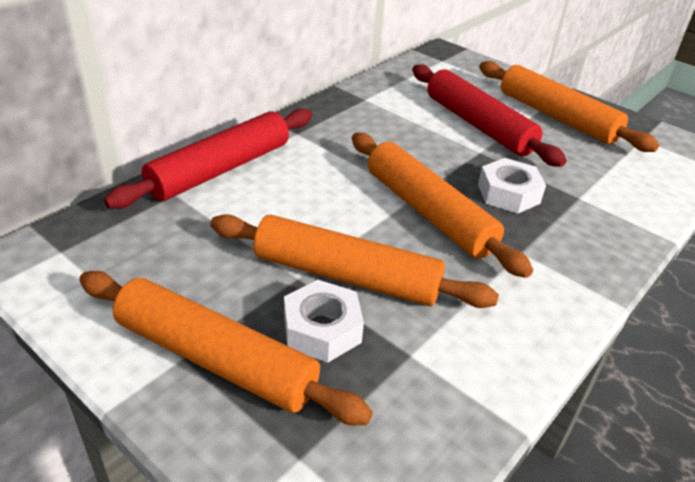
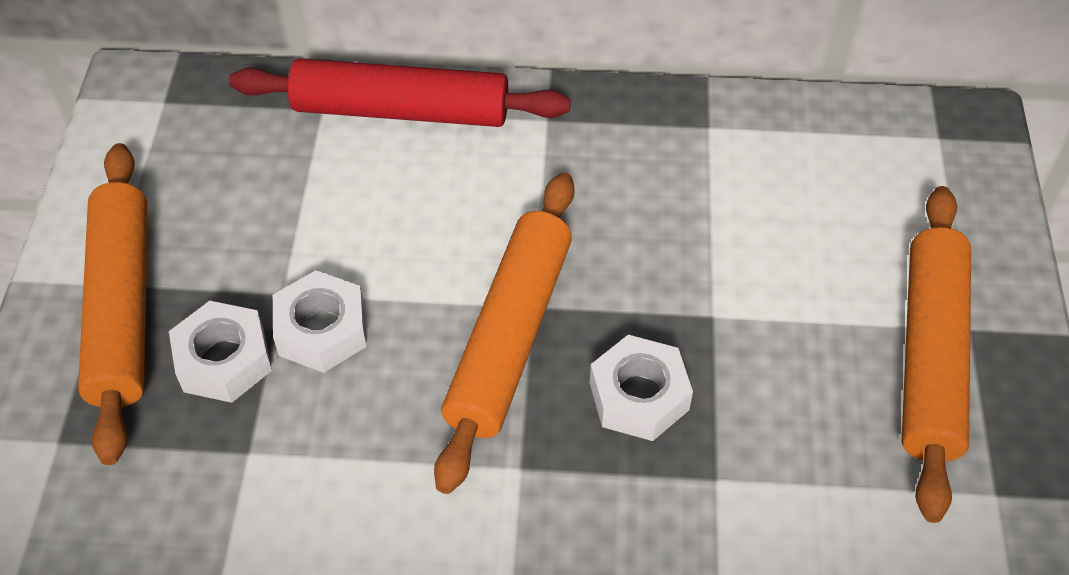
camera: 55 degrees right, 15 degrees up
orange rolling pin [210,214,499,308] -> white nut [273,270,367,373]
red rolling pin [412,64,567,167] -> none

